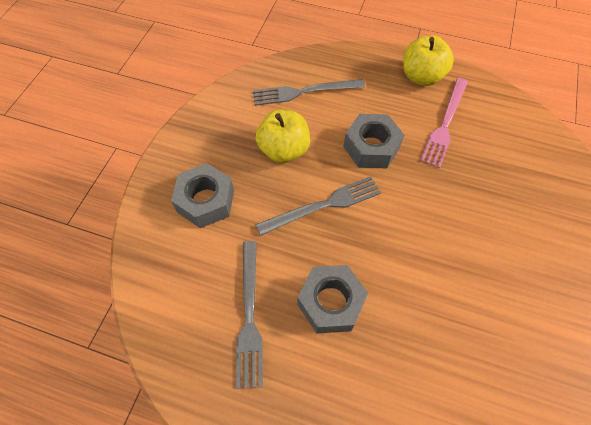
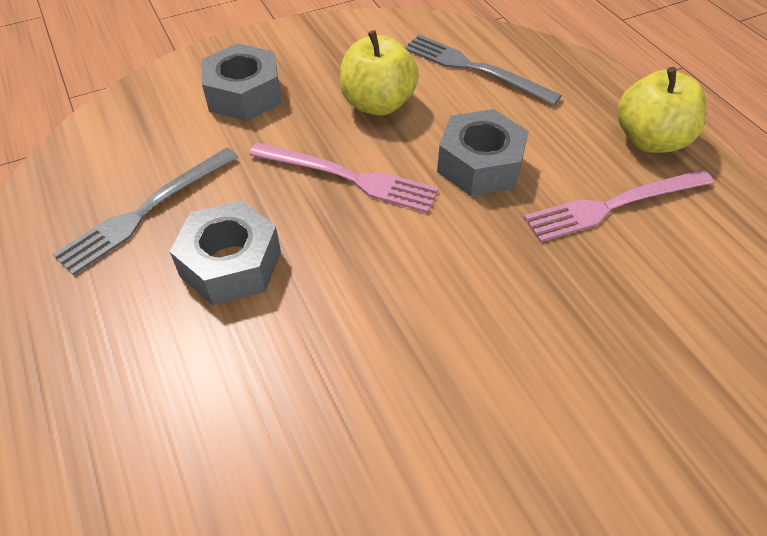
camera: 45 degrees right, 10 degrees down
grey fork [256,176,381,236] -> pink fork [249,142,439,213]

